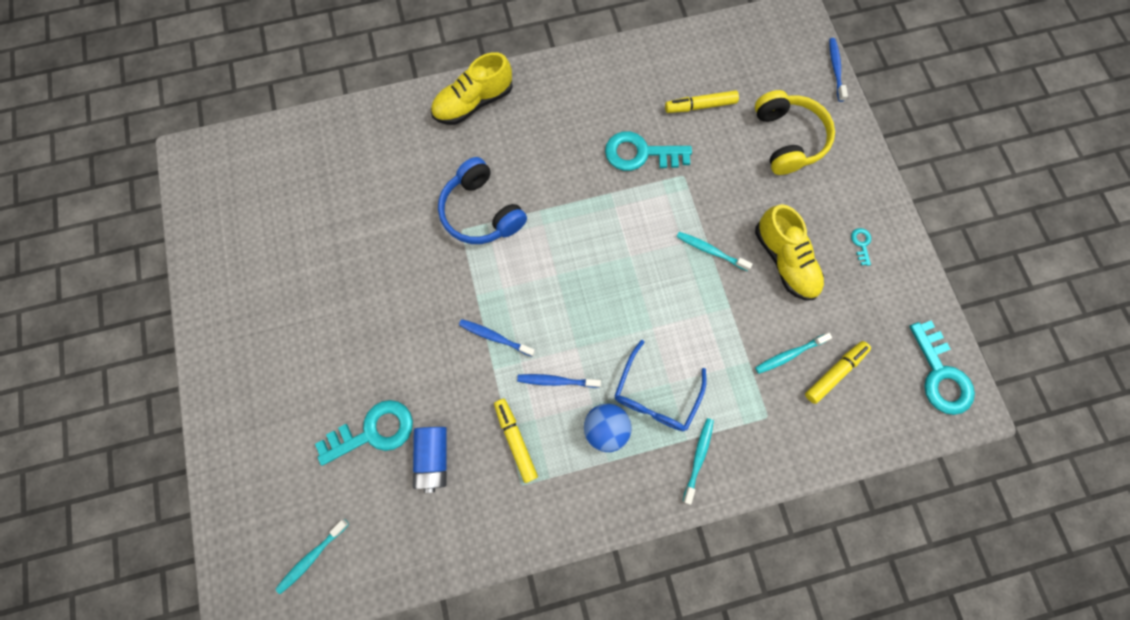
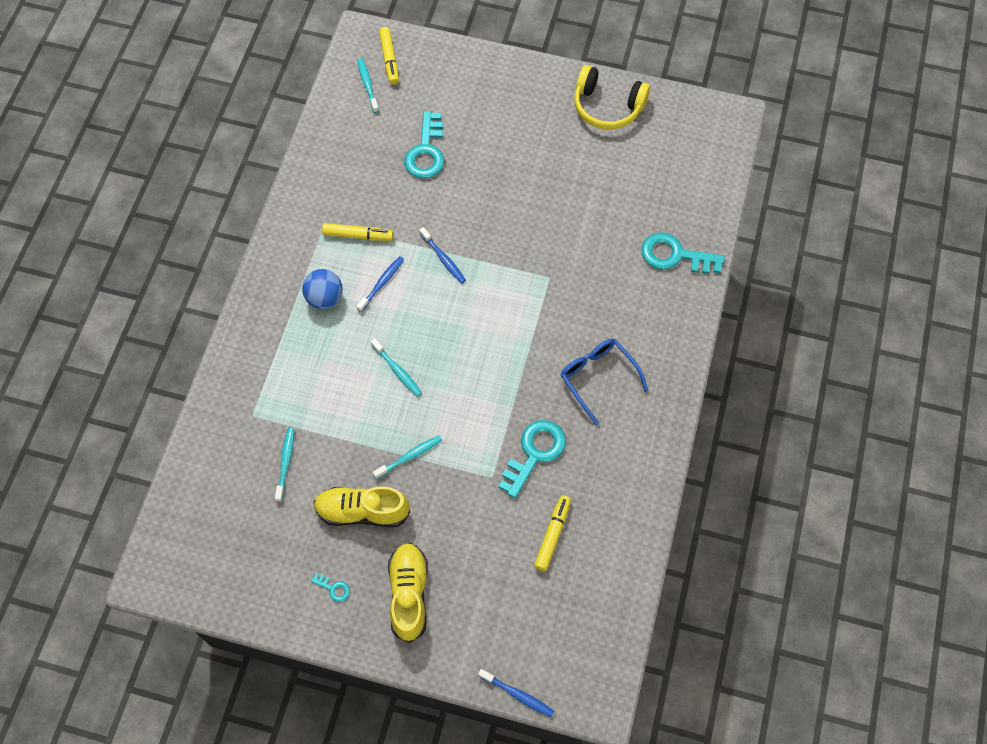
camera: 120 degrees right, 10 degrees down
blue battery [413,427,447,493] -> none
yellow shoe [431,52,513,125] -> yellow shoe moved to [388,543,428,643]
blue headphones [438,157,527,244] -> none
blue toothbrush [459,319,535,357] -> blue toothbrush turned 90 degrees clockwise [419,227,466,284]
blue glasses [614,340,706,431] -> blue glasses moved to [561,339,648,425]
turquoise toothbrush [683,418,714,505] -> turquoise toothbrush moved to [371,339,422,397]
yellow headphones [755,90,835,175] -> yellow headphones moved to [574,65,650,130]
yellow marker [805,341,871,404] -> yellow marker moved to [379,27,399,85]
turquoise key [909,320,975,415] -> turquoise key moved to [641,232,725,274]

